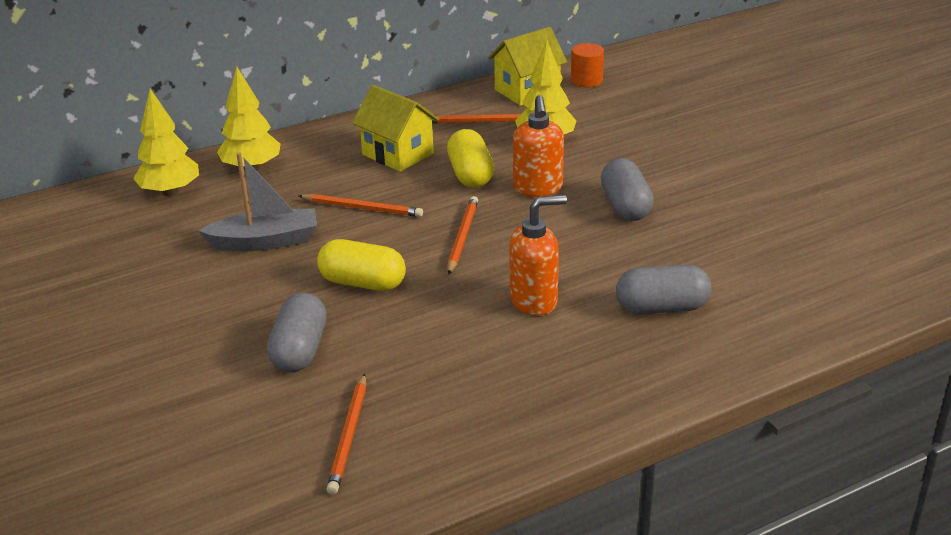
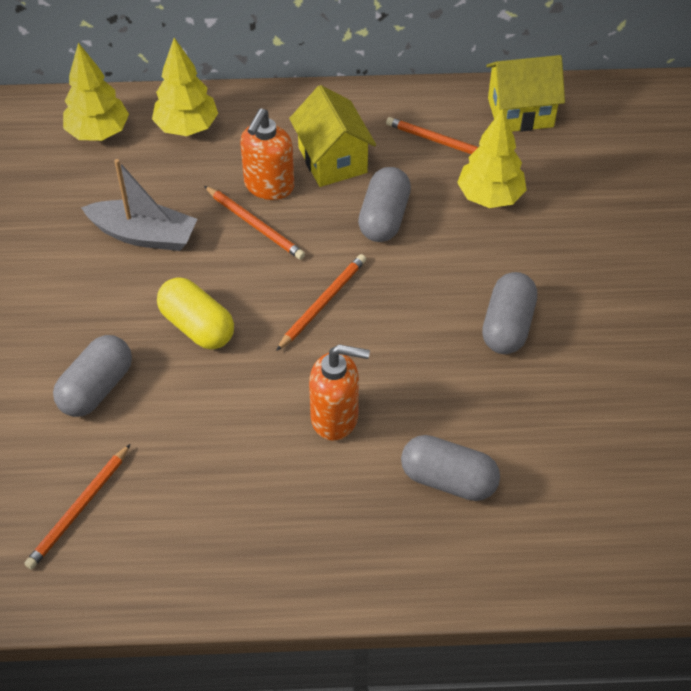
camera: 25 degrees right, 20 degrees up
yellow capsule [447,129,494,188] -> grey capsule [358,167,411,242]
orange soap dispenser [513,95,564,197] -> orange soap dispenser moved to [240,109,294,200]
orange cylinder [571,43,604,87] -> none

